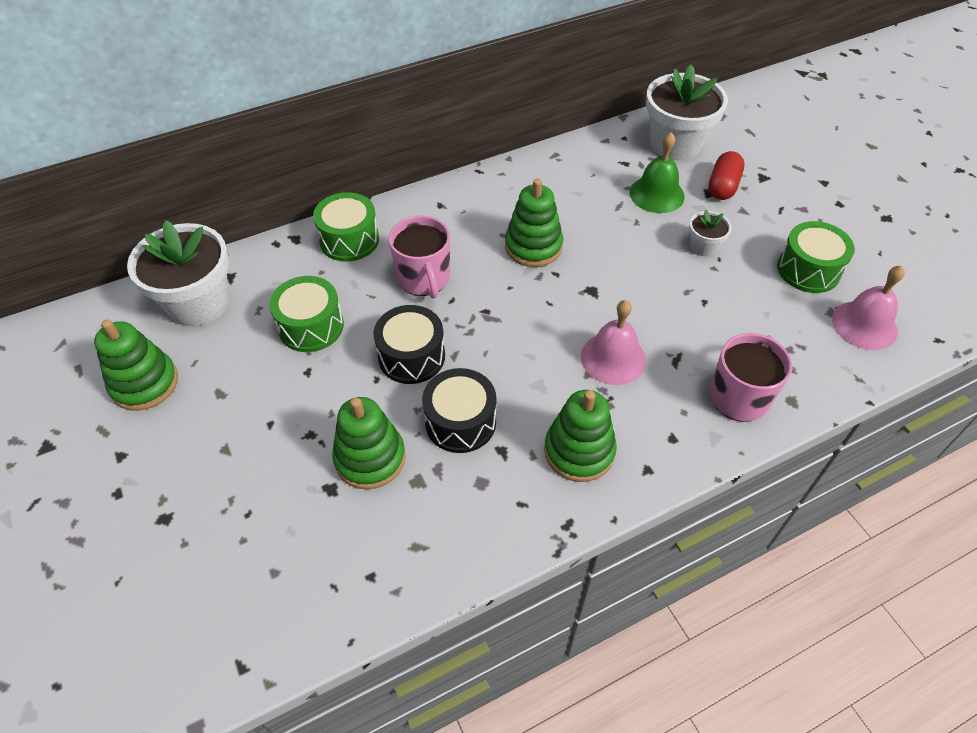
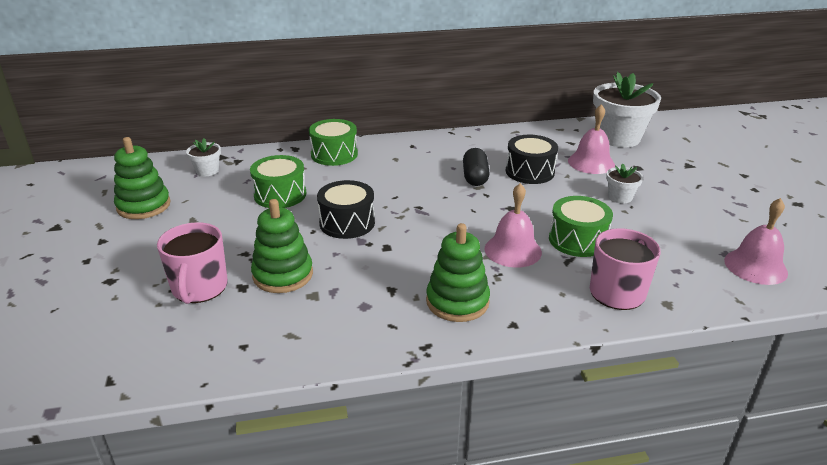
camera: 15 degrees right, 20 degrees down
white flower pot [127,220,229,326] -> white flower pot [186,138,221,176], size x0.47
pink mug [389,216,450,299] -> pink mug moved to [157,222,228,304]
black drum [422,368,496,453] -> black drum moved to [506,135,558,184]
green stacking toy [505,179,563,267] -> black capsule [463,148,490,186]
green bell [630,132,685,213] -> pink bell [568,104,615,174]
red capsule [708,151,745,200] -> none
green drum [777,221,855,293] -> green drum moved to [549,196,613,257]

